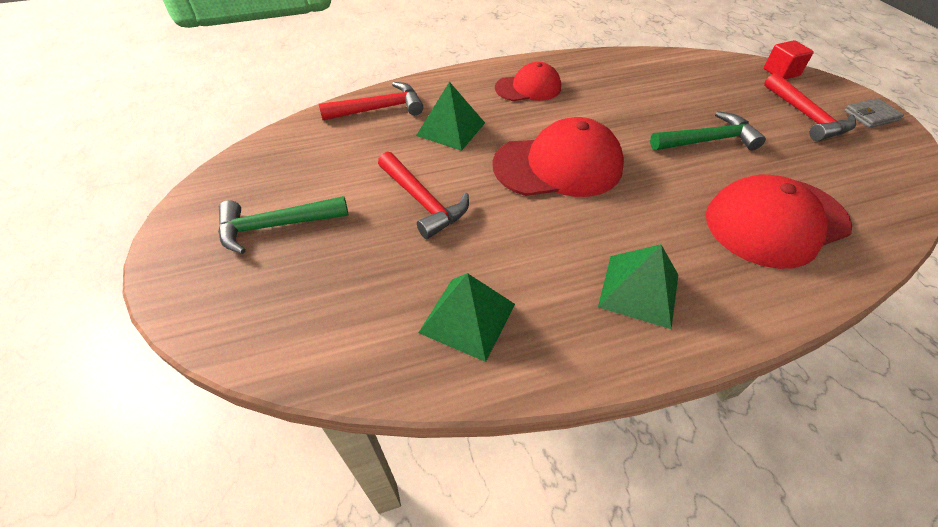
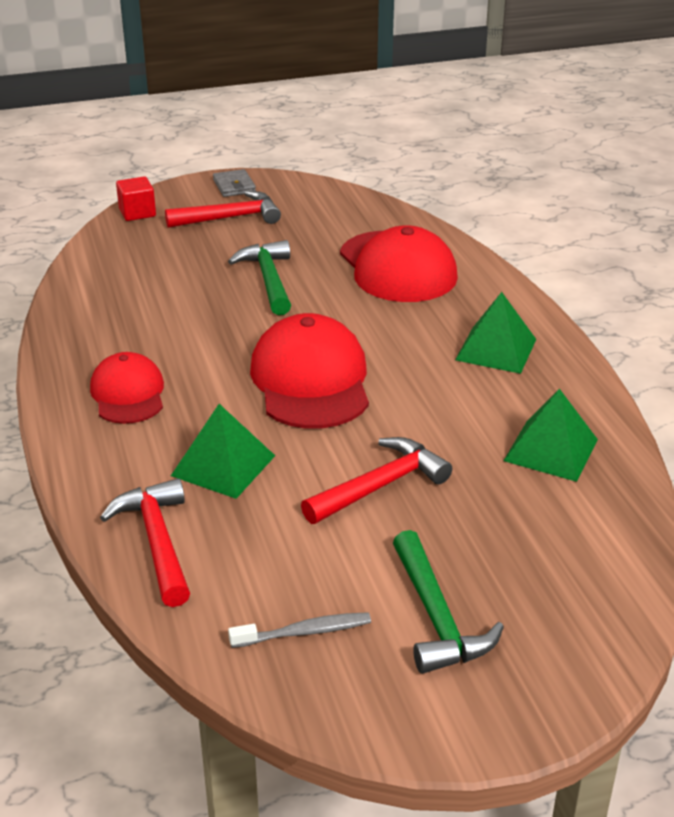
camera: 90 degrees left, 15 degrees down
none -> grey toothbrush [228,612,371,648]

